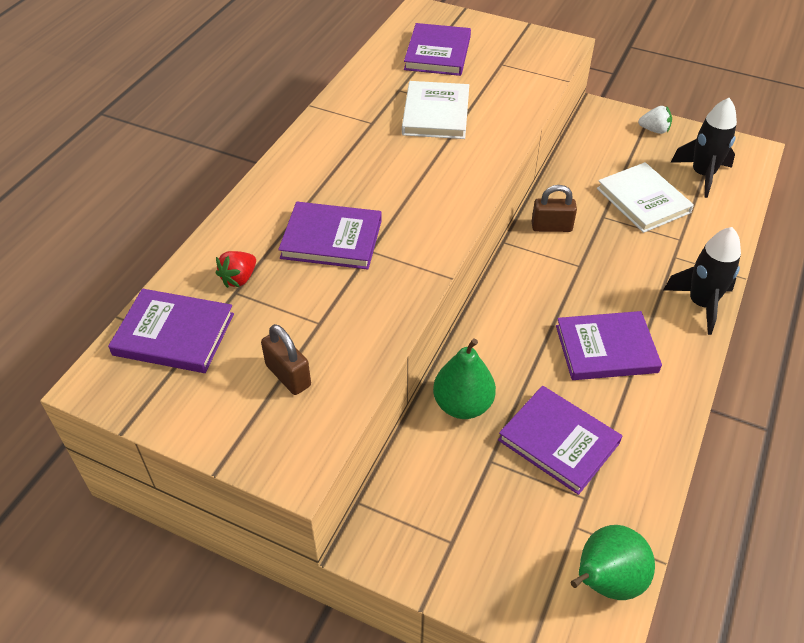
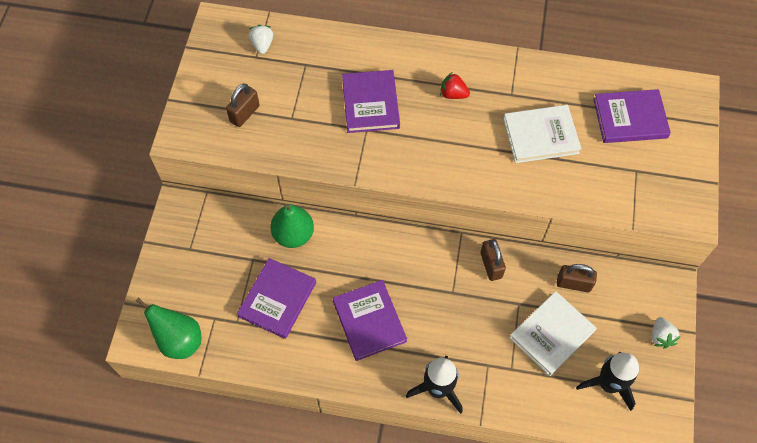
camera: 75 degrees right, 15 degrees up
purple book [108,289,234,373] -> white strawberry [249,25,273,54]
red strawberry [216,251,256,288] -> red strawberry moved to [440,72,470,99]
none -> brown padlock [557,264,597,293]

